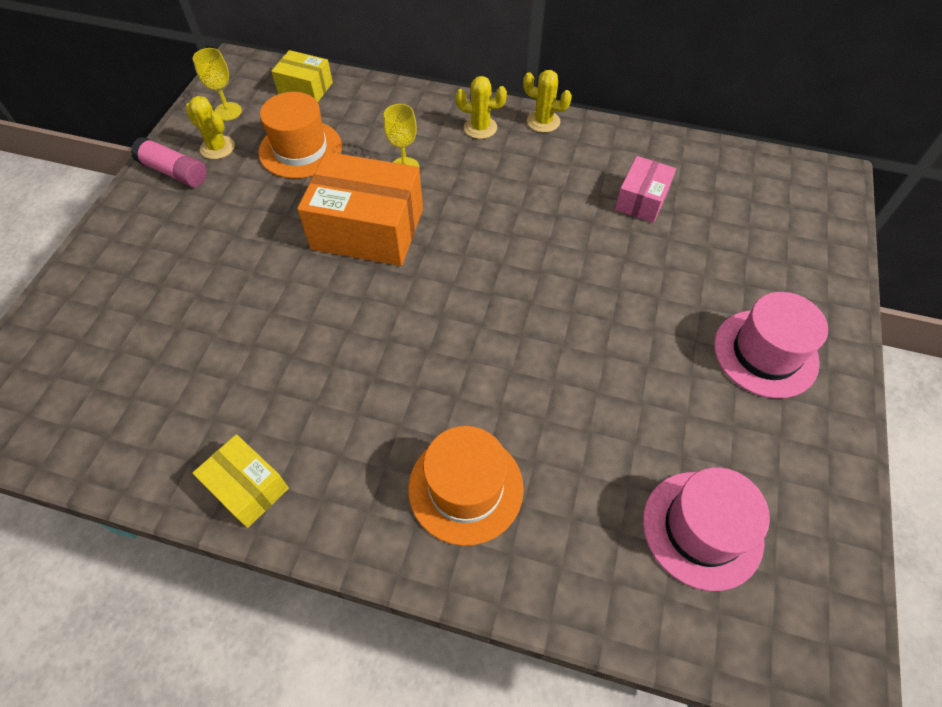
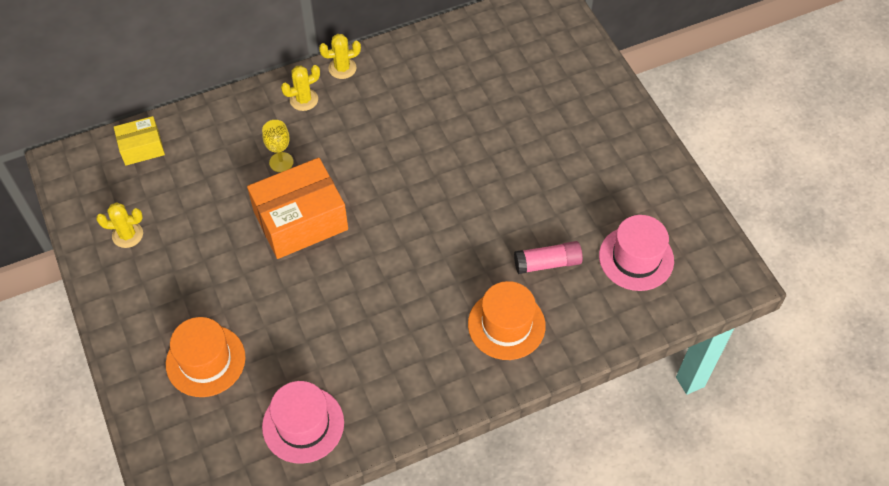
camera: 40 degrees left, 0 degrees up
pink glue stick [131,137,207,187] -> pink glue stick moved to [514,241,583,274]
yellow goblet [193,48,242,121] -> none
yellow box [193,434,289,528] -> none
orange hat [258,92,342,179] -> orange hat moved to [166,317,245,397]
pink box [615,156,676,223] -> none
pink hat [714,292,828,398] -> pink hat moved to [262,381,344,464]

